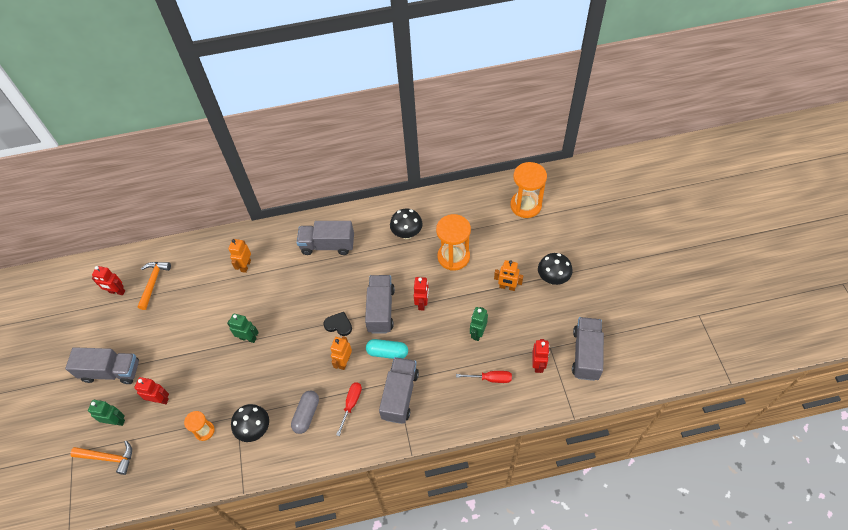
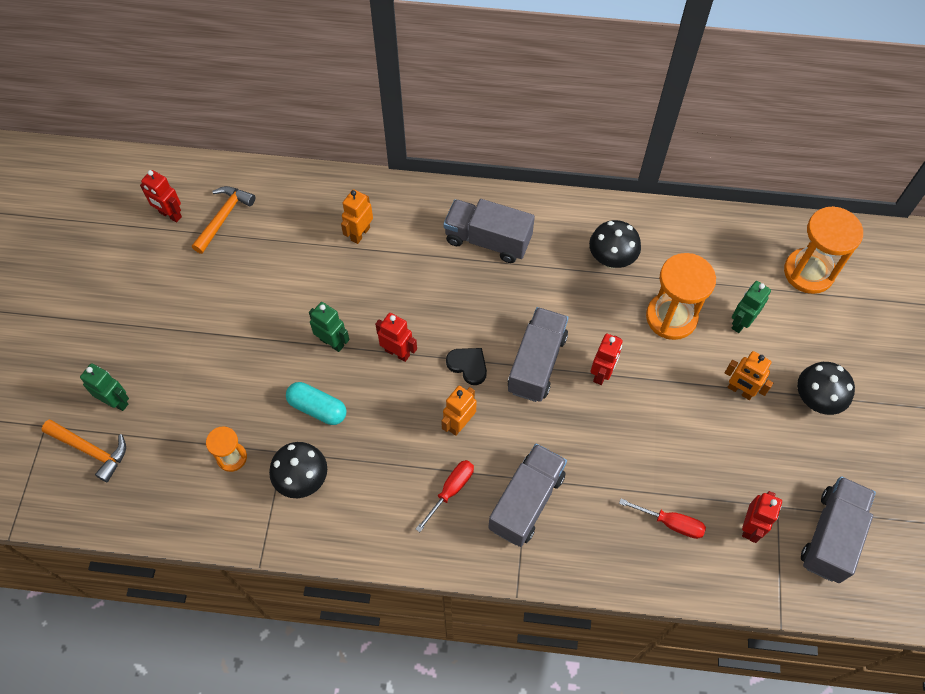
camera: 15 degrees right, 5 degrees up
grey truck [65,347,139,384] -> none
red robot [135,377,169,404] -> red robot moved to [375,313,417,362]
grey capsule [291,391,319,434] -> none
turquoise capsule [366,339,408,359] -> turquoise capsule moved to [286,382,346,425]
green robot [470,307,488,341] -> green robot moved to [731,281,771,333]

